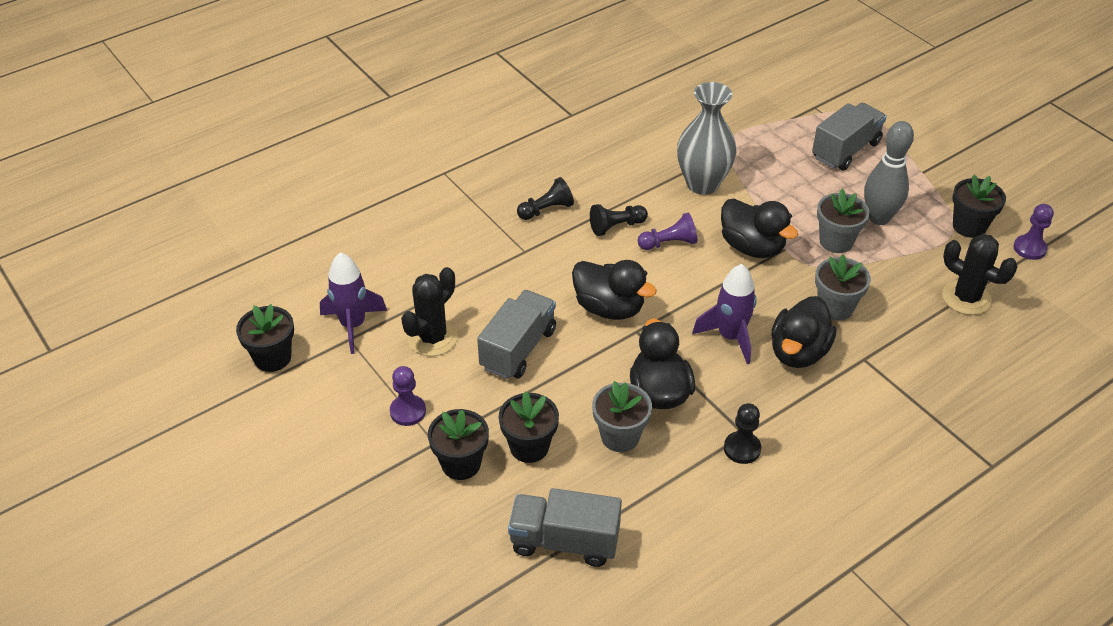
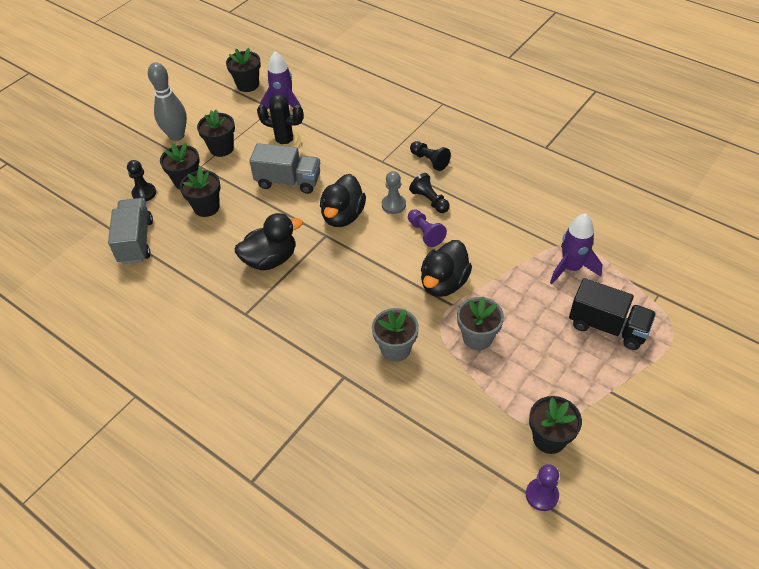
camera: 75 degrees right, 5 degrees up
purple pawn [390,366,426,426] -> black flower pot [197,110,235,157]
grey flower pot [592,381,652,452] -> none
grey vase [677,82,737,195] -> none
purple rocket [692,264,757,364] -> purple rocket moved to [550,213,603,284]
black pawn [724,403,761,464] -> black pawn moved to [127,160,156,201]
black duck [771,296,837,368] -> none
grey truck [812,103,886,171] -> black truck [569,278,656,350]
grey bowling pin [864,121,914,225] -> grey bowling pin moved to [148,63,187,141]
black cactus [942,234,1017,315] -> none
none -> grey pawn [382,171,406,214]

